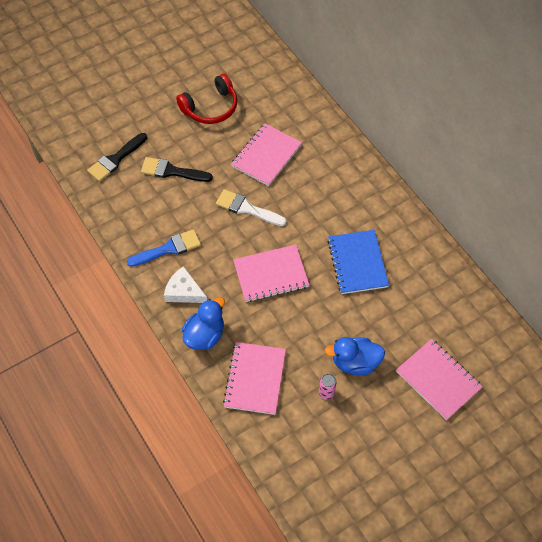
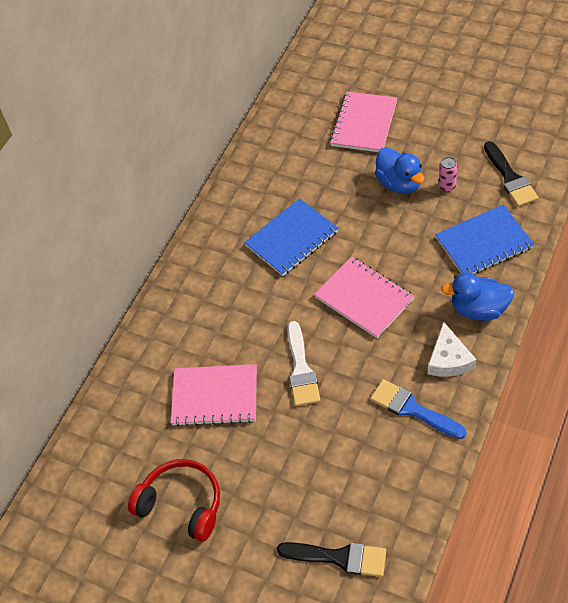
camera: 115 degrees left, 5 degrees down
black brush [141,157,213,182] -> black brush moved to [484,141,539,207]
pink notebook [223,342,286,415] -> blue notebook [435,205,534,274]

